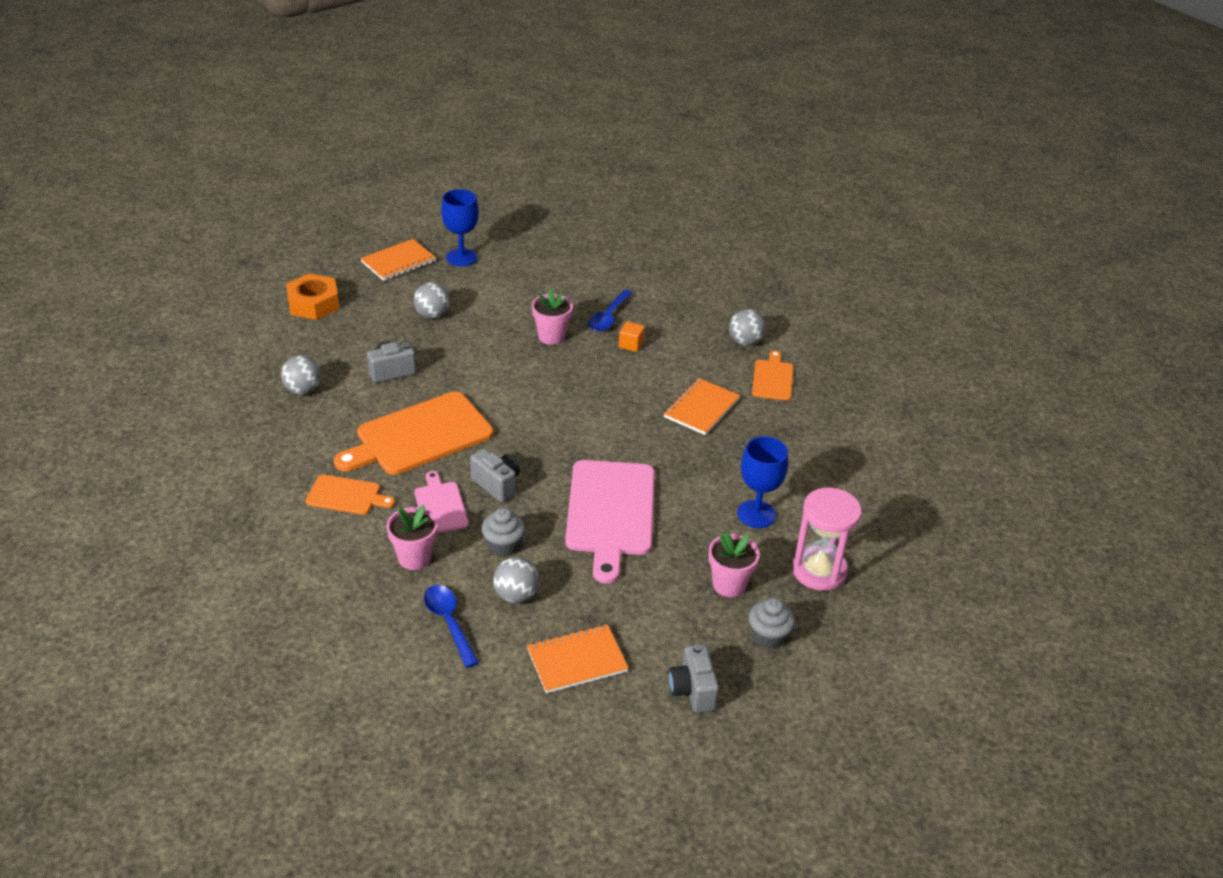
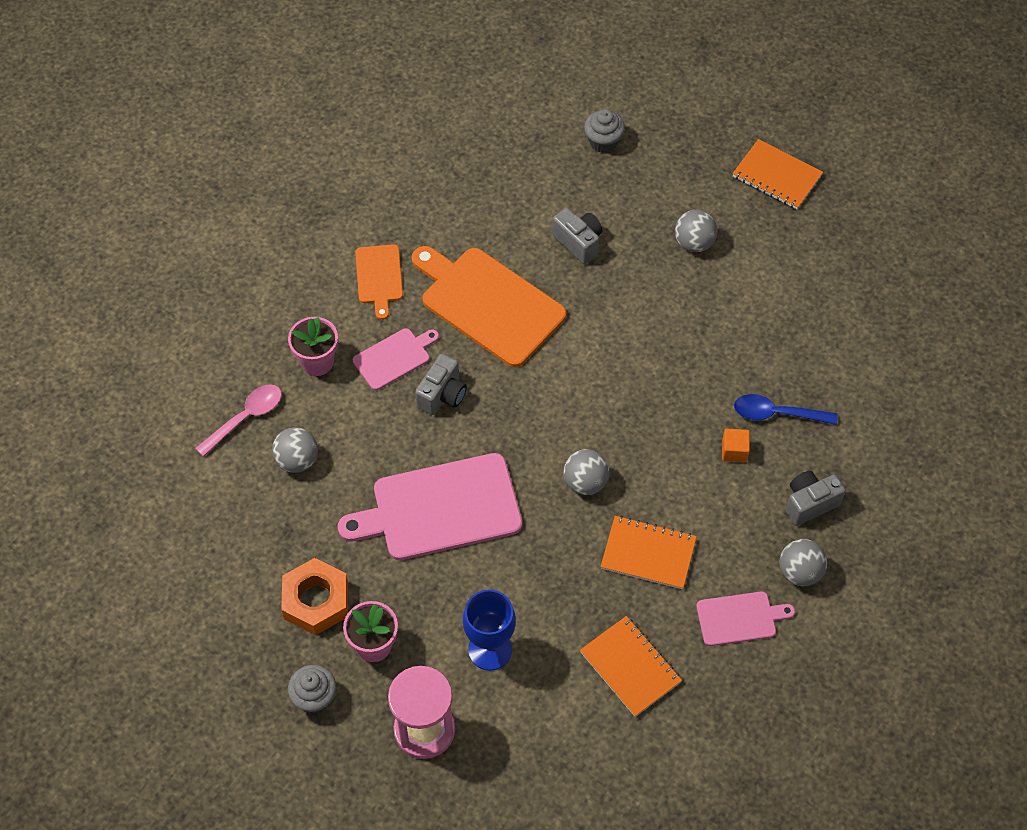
camera: 75 degrees right, 20 degrees up
grey ball [281,356,321,395] -> grey ball moved to [564,449,609,495]
orange nut [286,273,339,320] -> orange nut moved to [281,558,348,635]
blue spoon [424,585,479,668] -> pink spoon [195,384,282,457]
blue goblet [441,189,479,267] -> none
grey cupcake [481,508,525,556] -> grey cupcake moved to [584,109,625,153]
orange notebook [527,624,629,693] -> orange notebook moved to [580,616,682,717]
pink flower pot [532,289,573,345] -> none
grey camera [668,644,719,713] -> grey camera moved to [786,471,846,526]
orange cutting board [752,351,794,401] -> pink cutting board [696,591,795,646]

